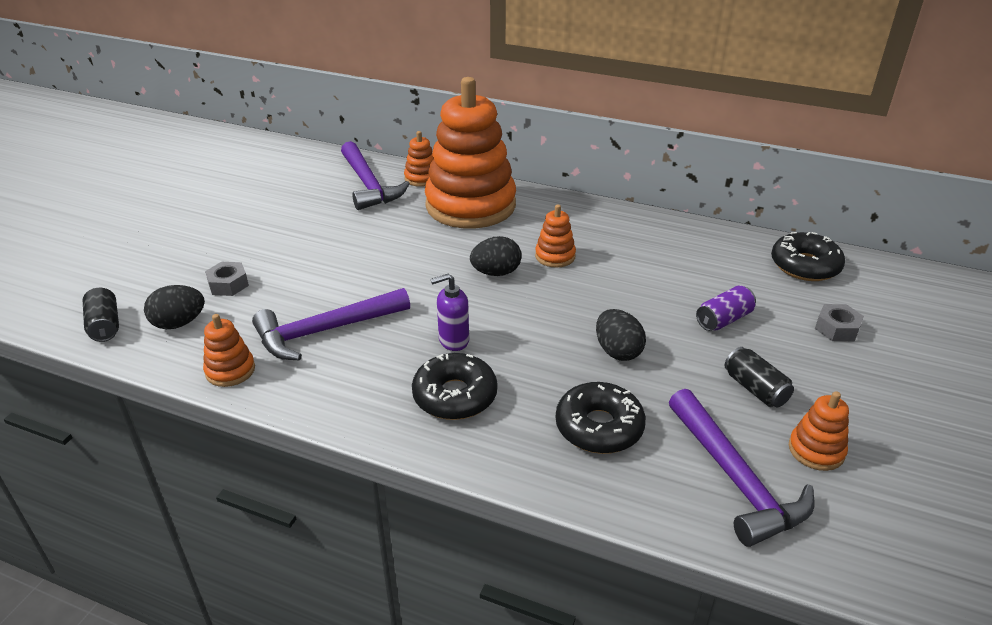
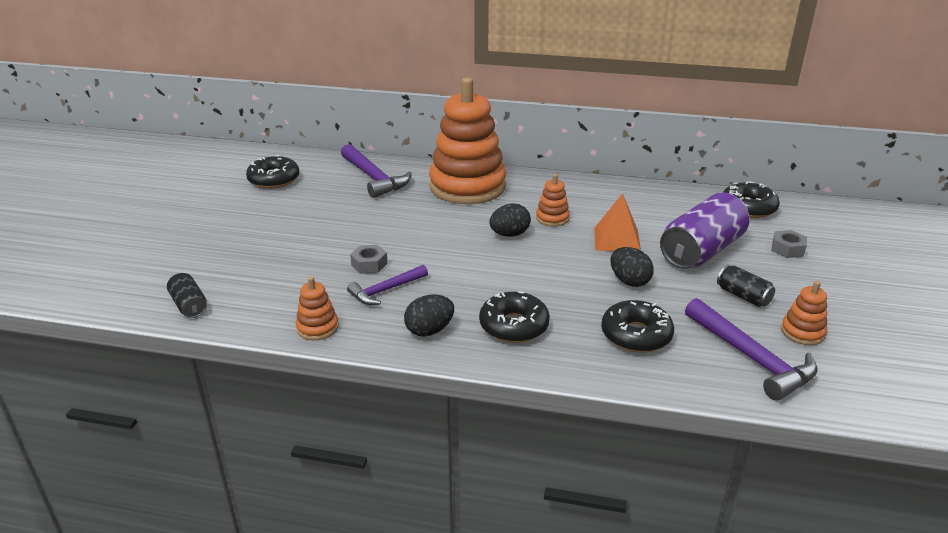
camera: 10 degrees left, 5 degrees down
black egg [144,285,205,329] -> black egg moved to [404,294,454,337]
grey nut [205,262,249,296] -> grey nut moved to [350,245,388,274]
purple hammer [252,288,410,361] -> purple hammer [347,265,428,305], size x0.63
orange stacking toy [404,131,434,187] -> none
purple soap dispenser [430,274,469,351] -> none
purple can [696,285,756,331] -> purple can [660,192,750,269], size x2.07
none -> black donut [246,155,300,189]
none -> orange pyramid [594,193,641,251]

